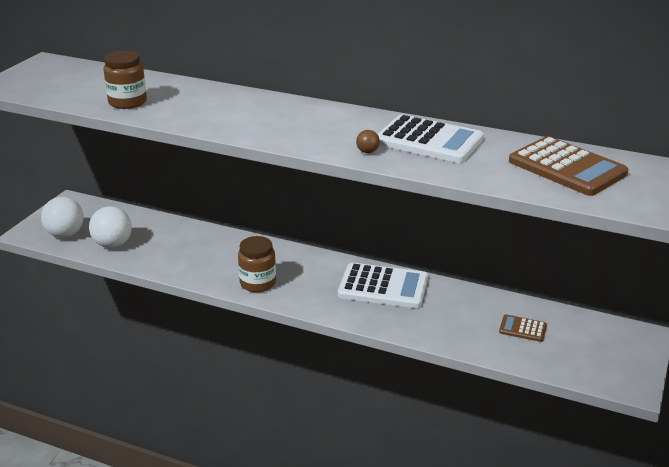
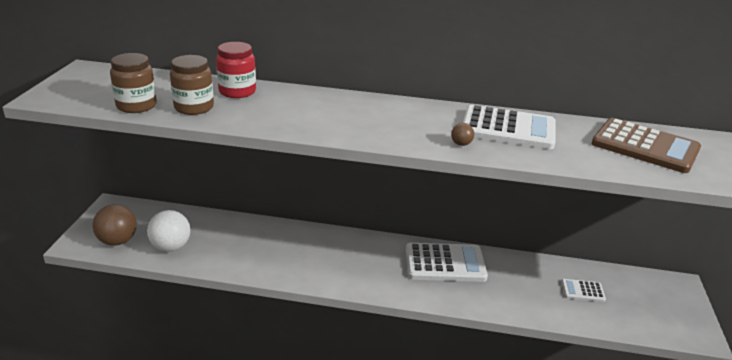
camera: 15 degrees left, 0 degrees up
white ball [41,197,84,238] -> brown ball [92,204,137,246]
brown jar [238,236,276,292] -> brown jar moved to [110,53,157,113]
brown calculator [499,314,547,342] -> white calculator [561,279,606,302]
none -> red jar [216,42,256,98]

